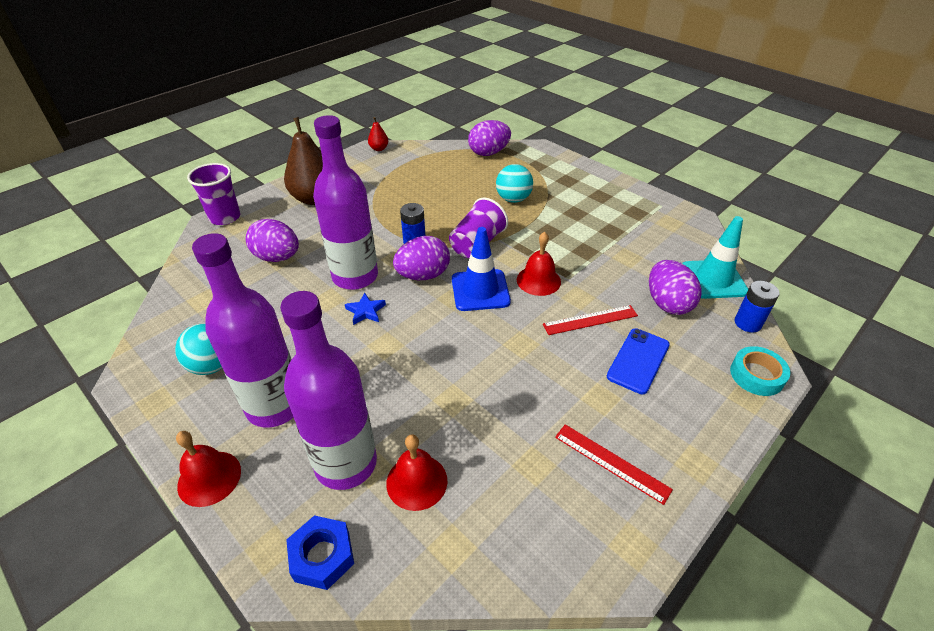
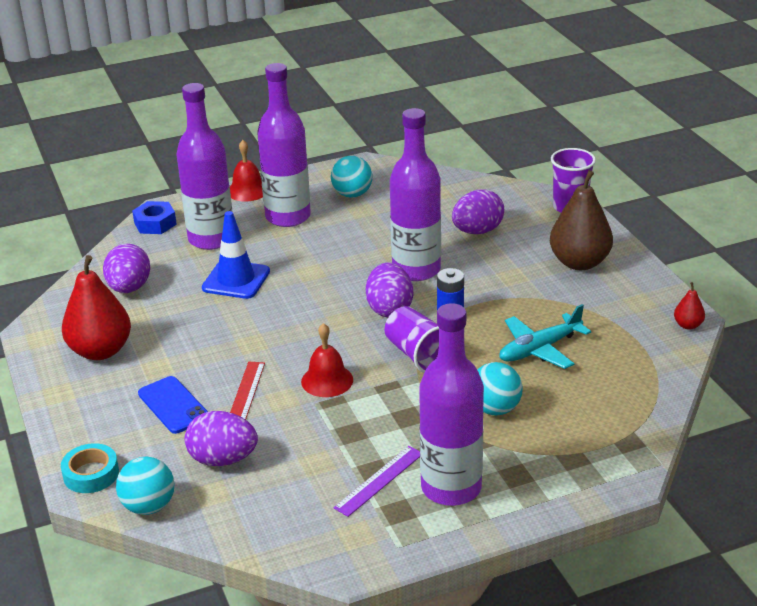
camera: 115 degrees right, 10 degrees down
blue star [345,293,386,325] -> none
red bell [386,434,448,511] -> none
blue traffic cone [452,227,511,311] -> blue traffic cone moved to [202,211,270,299]
purple egg [468,120,511,156] -> purple egg moved to [103,244,150,293]
red ruler [555,424,673,505] -> red pear [62,255,131,360]
turquoise traffic cone [682,216,748,299] -> none
blue battery [735,281,780,333] -> turquoise ball [116,457,174,515]
none -> purple ruler [333,446,420,517]
none -> purple bottle [419,303,484,506]
none -> turquoise plane [499,304,591,369]

